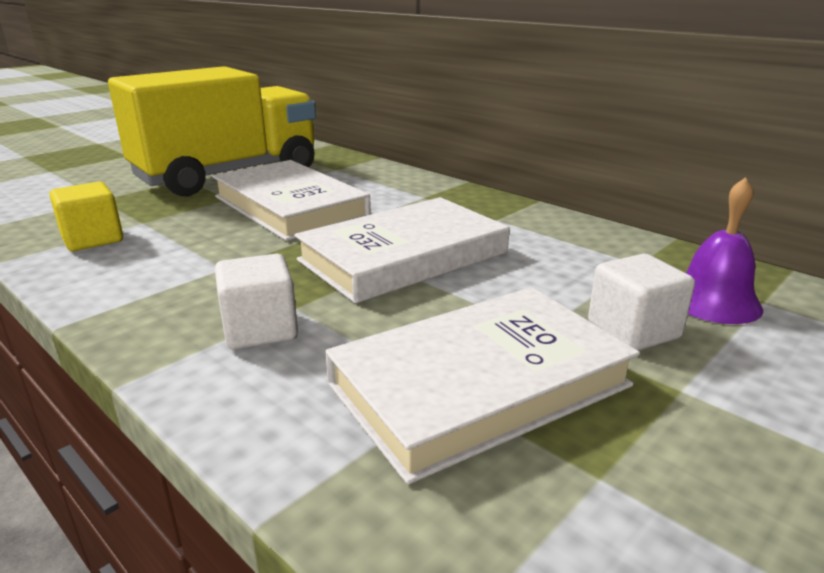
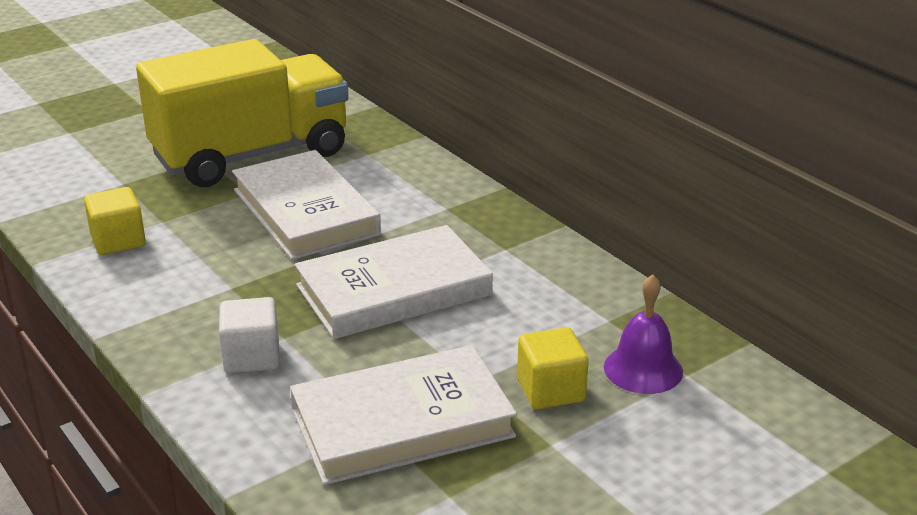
camera: 10 degrees right, 5 degrees up
white cube [588,254,695,351] -> yellow cube [517,327,589,409]

